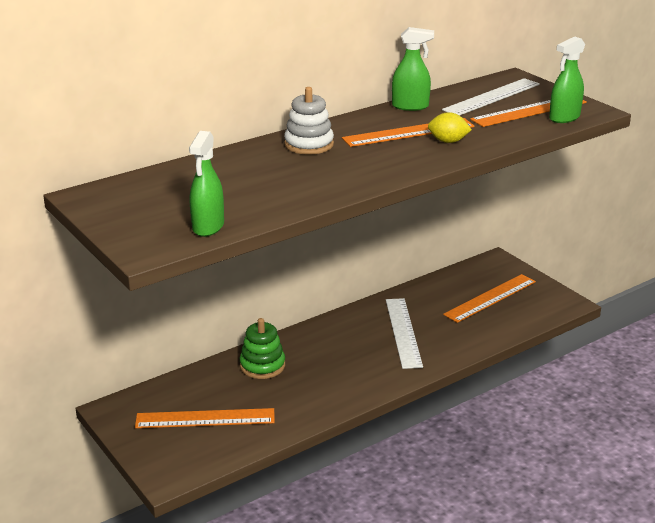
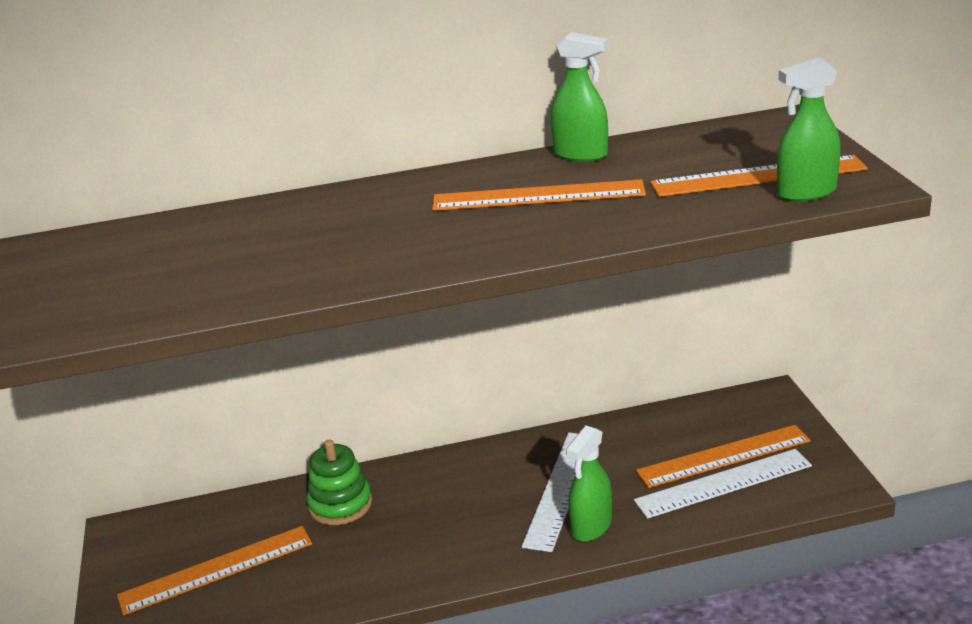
camera: 25 degrees right, 0 degrees up
orange ruler [135,408,275,428] -> orange ruler turned 45 degrees counterclockwise [117,526,312,616]
green spray bottle [189,131,224,237] -> green spray bottle moved to [566,426,612,542]
white stacking toy [284,87,334,155] -> none
yellow lemon [428,112,472,143] -> none
white ruler [442,78,540,116] -> white ruler moved to [634,449,812,519]

